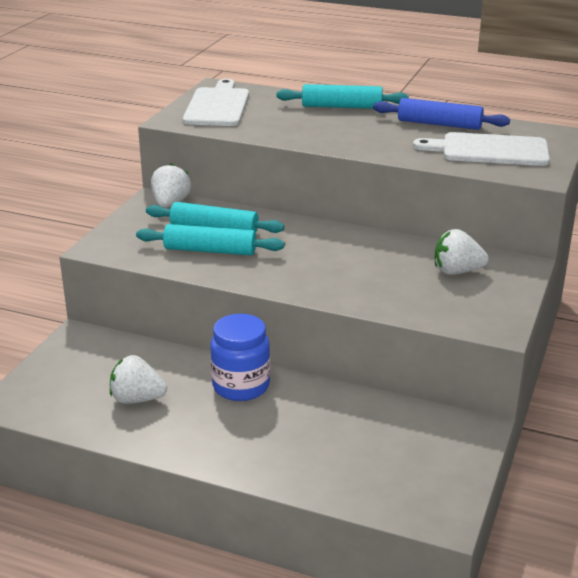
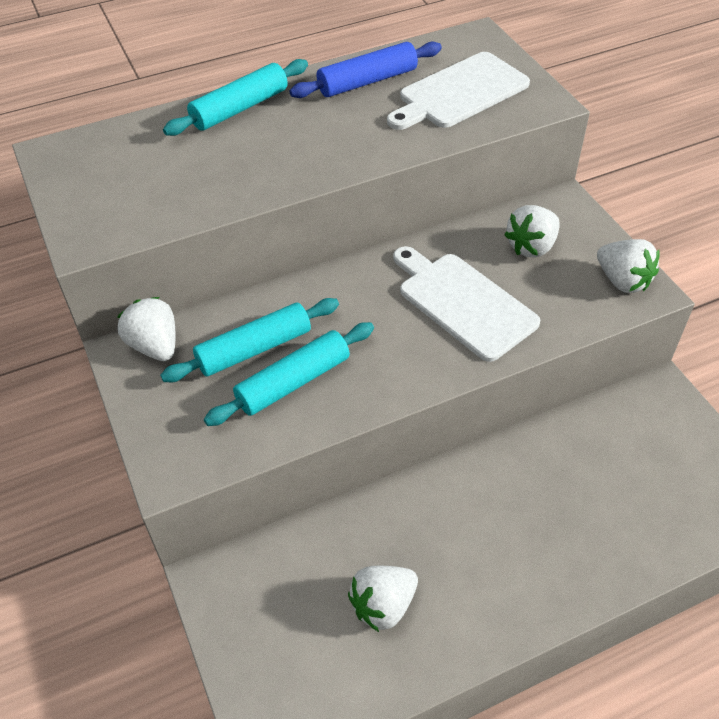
camera: 45 degrees left, 20 degrees up
white cutting board [183,79,249,126] -> white cutting board moved to [393,246,540,362]
blue jar [210,314,270,401] -> none
none -> white strawberry [597,239,659,293]

